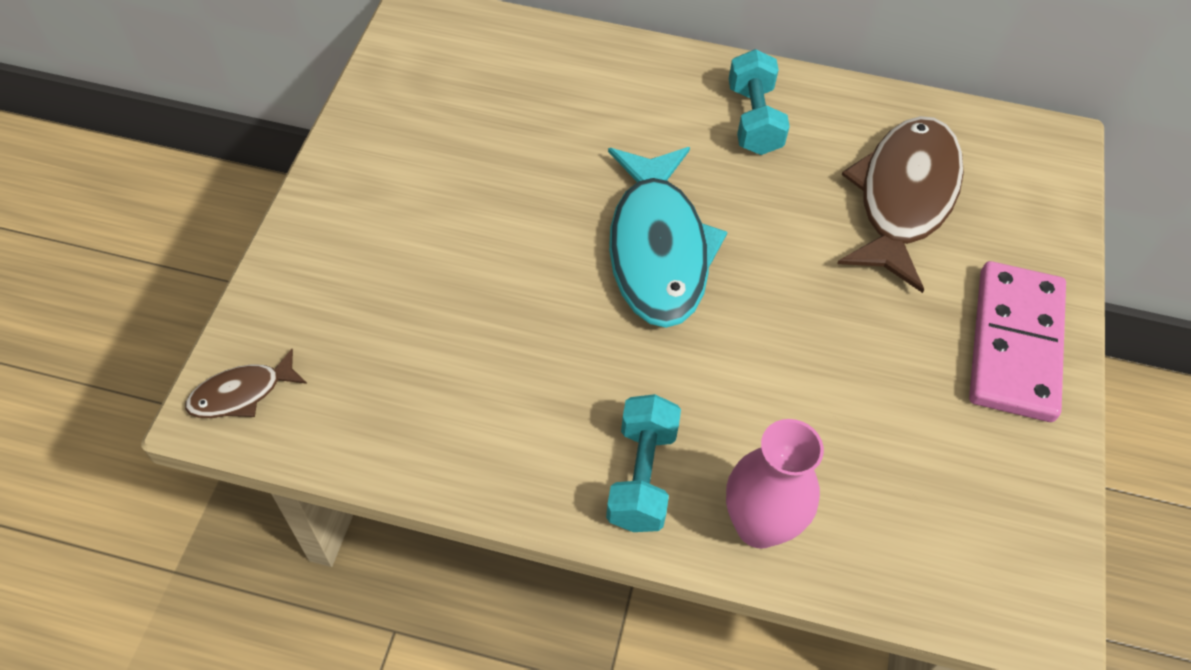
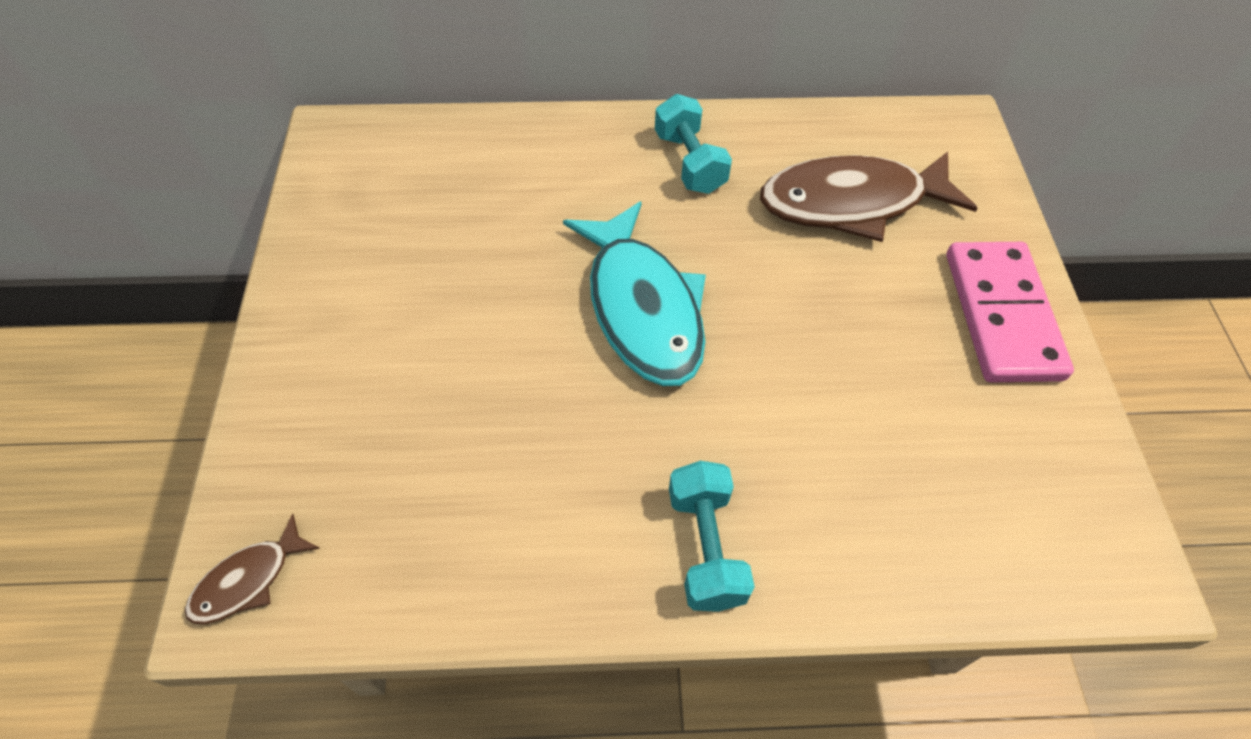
camera: 15 degrees left, 0 degrees up
pink vase [726,419,824,549] -> none
brown fish [837,116,964,293] -> brown fish turned 105 degrees counterclockwise [760,152,978,242]

